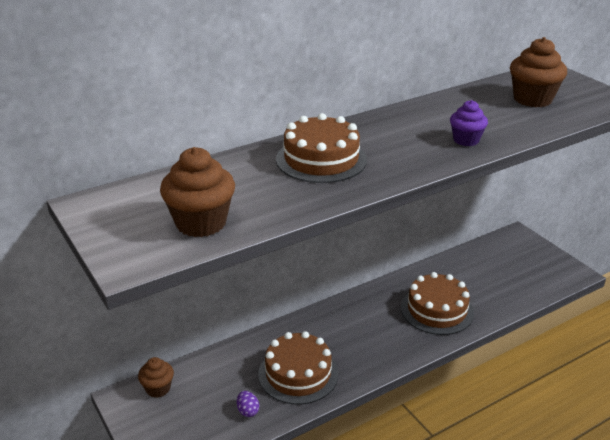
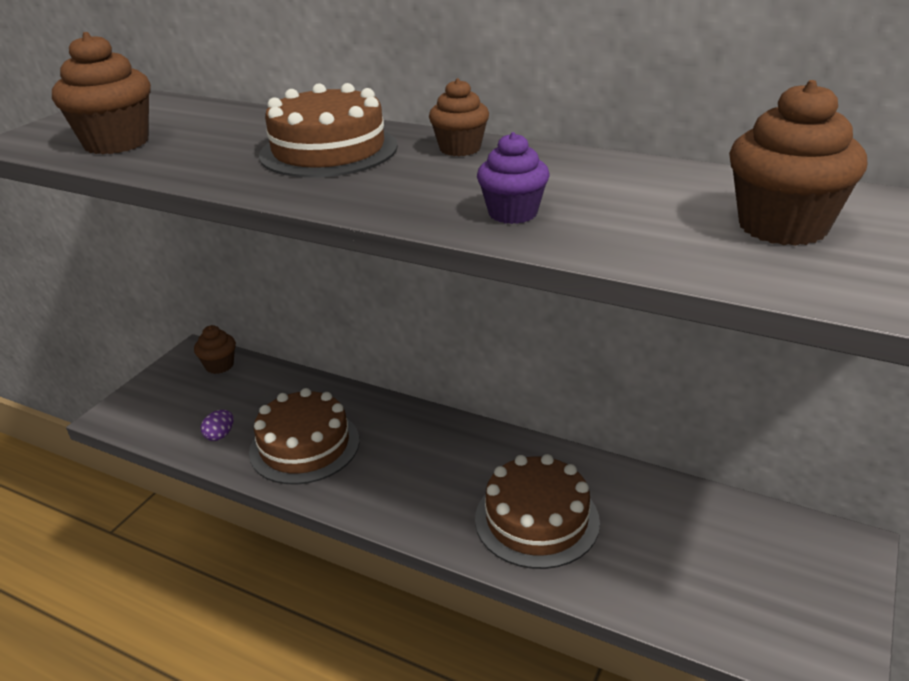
camera: 60 degrees right, 0 degrees up
none -> brown cupcake [429,78,489,156]

